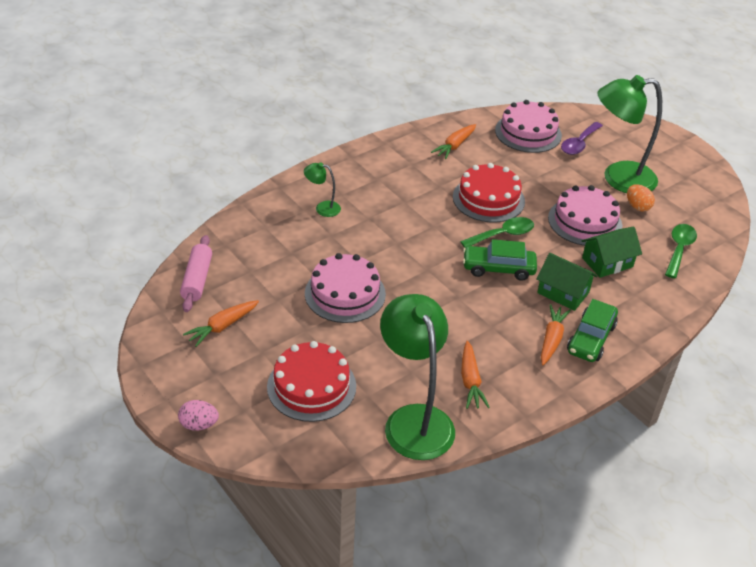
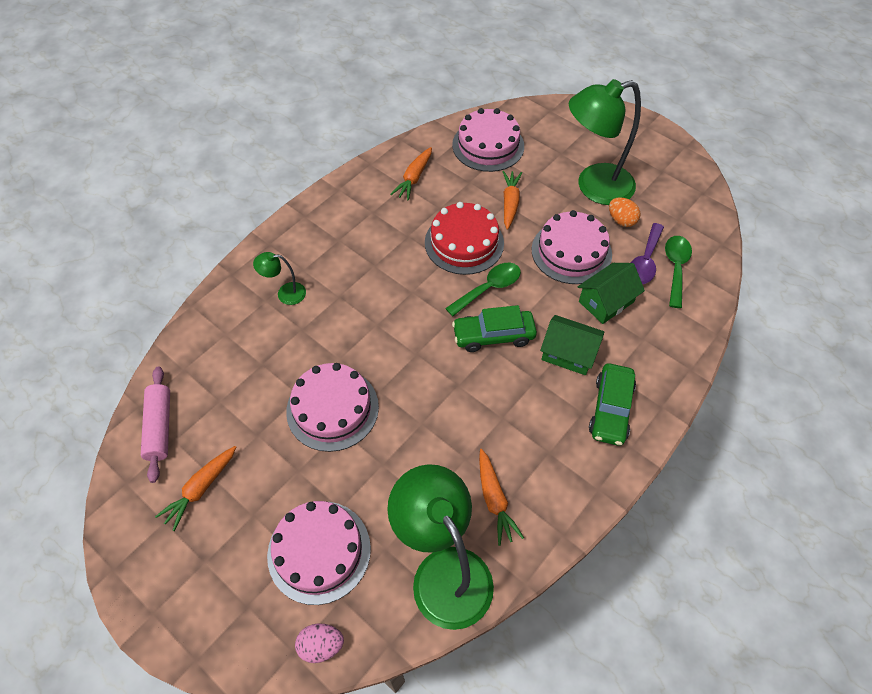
camera: 10 degrees left, 15 degrees up
pink egg [178,400,219,431] -> pink egg moved to [295,623,344,663]
red cake [267,341,356,422] -> pink cake [267,501,371,605]
orange carrot [541,304,571,365] -> orange carrot moved to [502,171,522,230]
purple spoon [561,122,603,155] -> purple spoon moved to [631,223,664,284]

